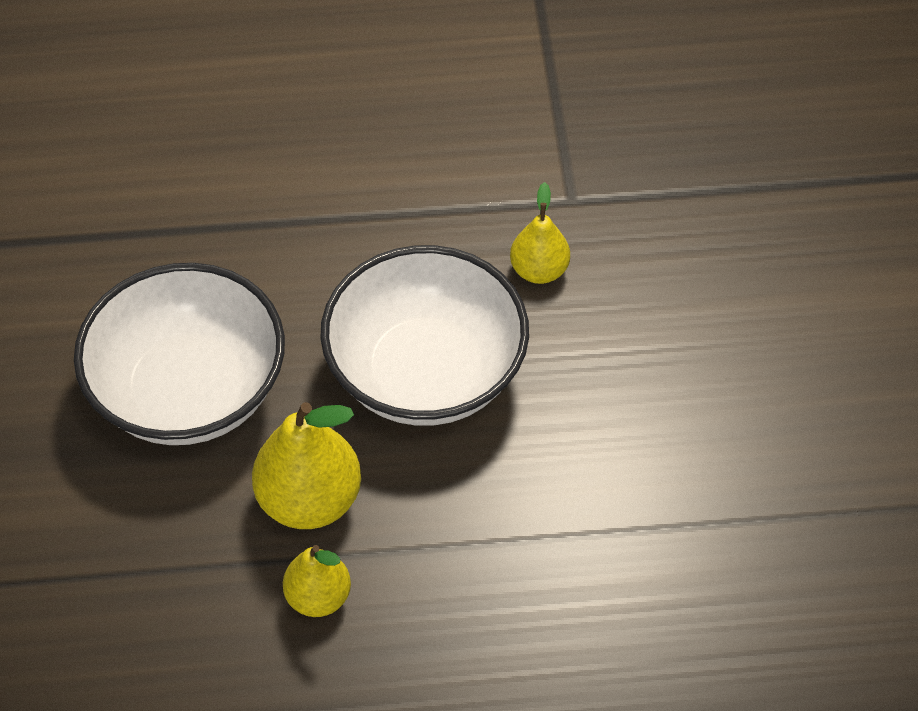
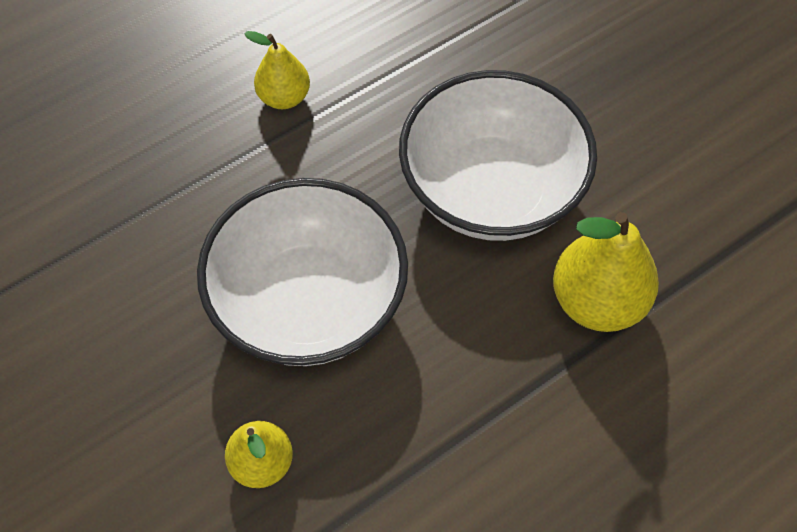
camera: 150 degrees right, 5 degrees up
yellow pear [252,402,361,529] -> yellow pear moved to [553,212,659,332]

